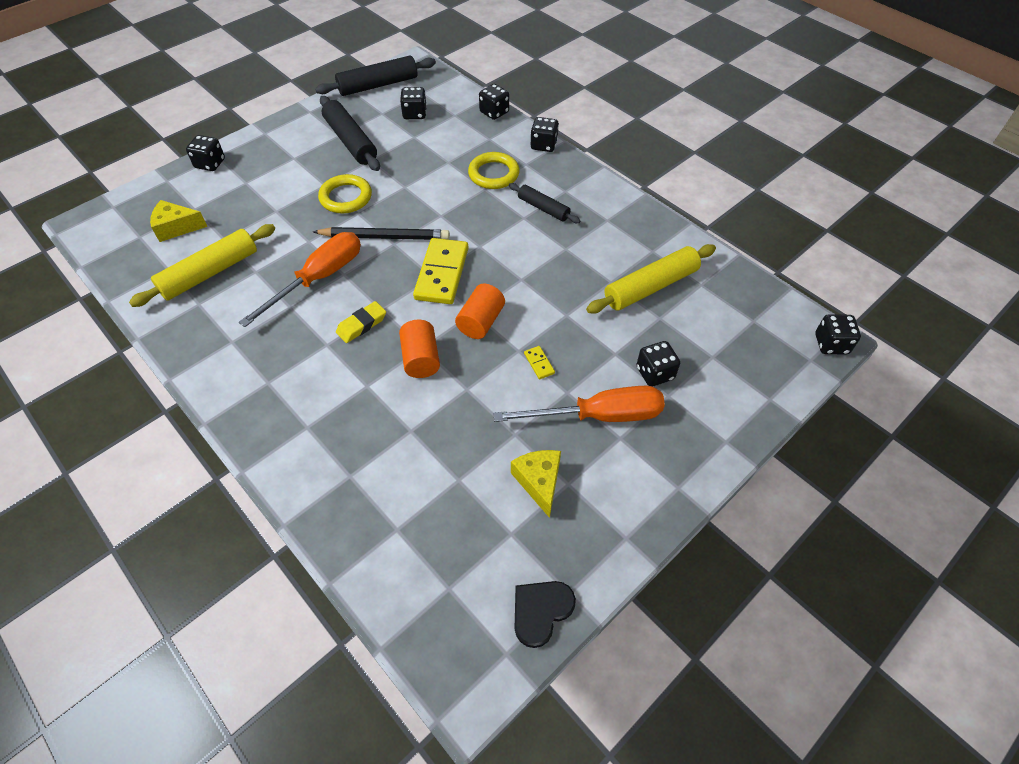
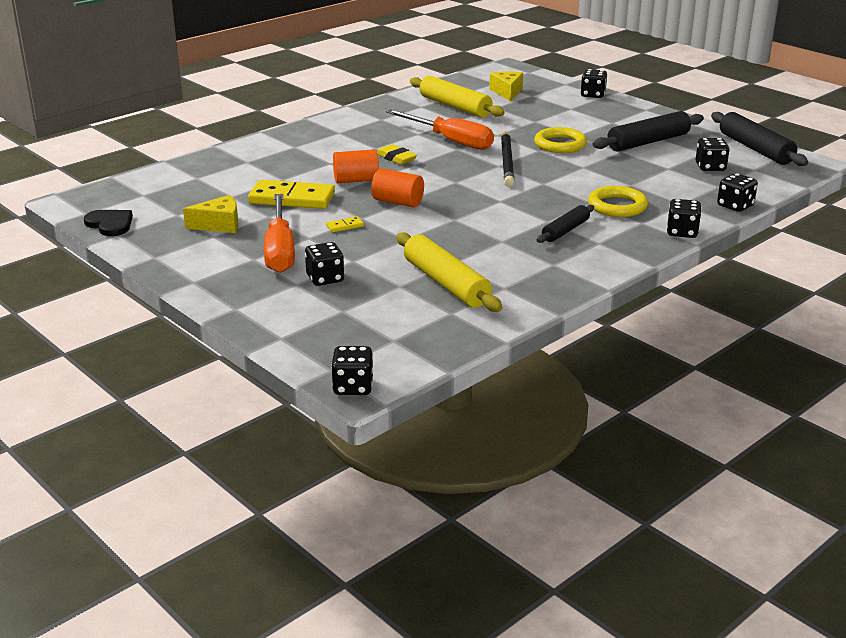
camera: 90 degrees right, 25 degrees down
yellow domino [413,238,468,304] -> yellow domino moved to [248,180,335,209]

